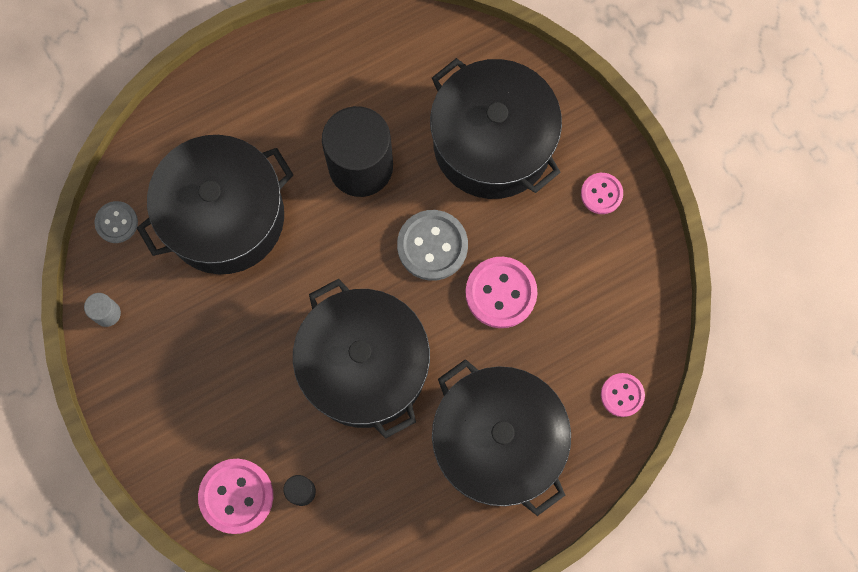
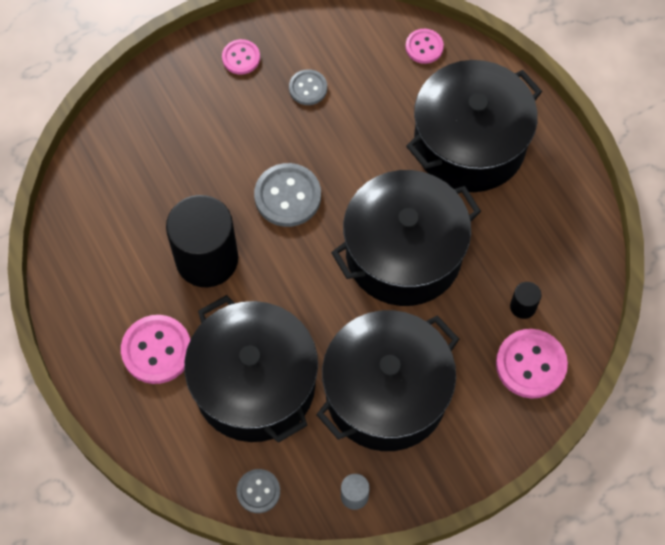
camera: 90 degrees left, 10 degrees down
black pot [430,58,562,199] -> black pot moved to [316,310,459,451]
pink button [465,257,537,328] -> pink button moved to [121,315,190,384]
none -> grey button [289,69,327,105]

